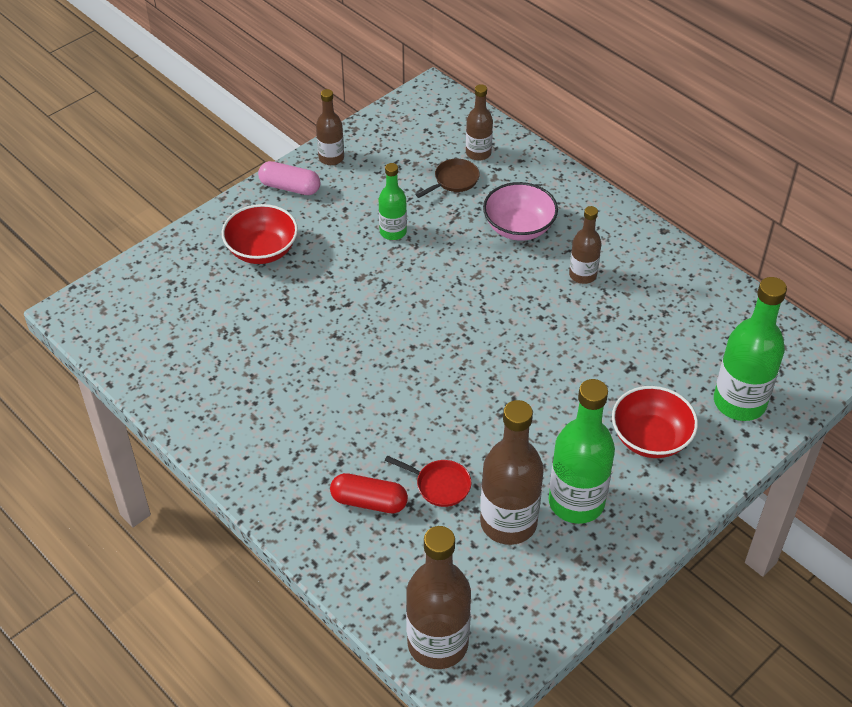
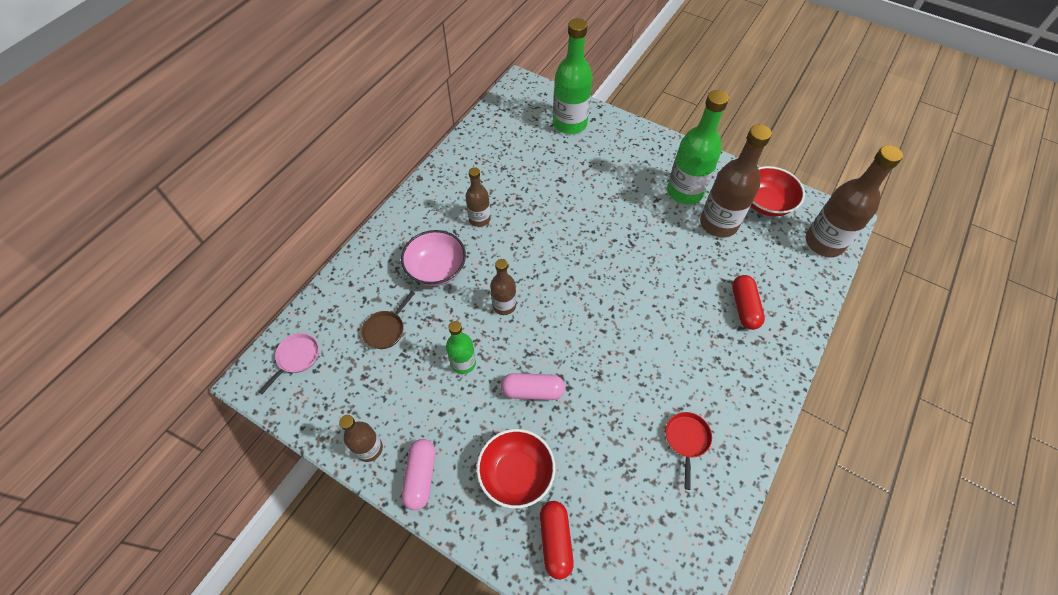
camera: 105 degrees left, 10 degrees up
red pan [385,456,471,507] -> red pan moved to [666,412,712,490]
brown pan [416,159,480,198] -> brown pan turned 90 degrees counterclockwise [361,291,415,349]
brown bottle [466,84,493,161] -> brown bottle moved to [490,259,516,315]
red bowl [612,386,698,458] -> red bowl moved to [751,166,805,216]
none -> pink pan [258,333,319,394]
none -> pink capsule [501,373,565,400]
none -> red capsule [540,501,574,579]

